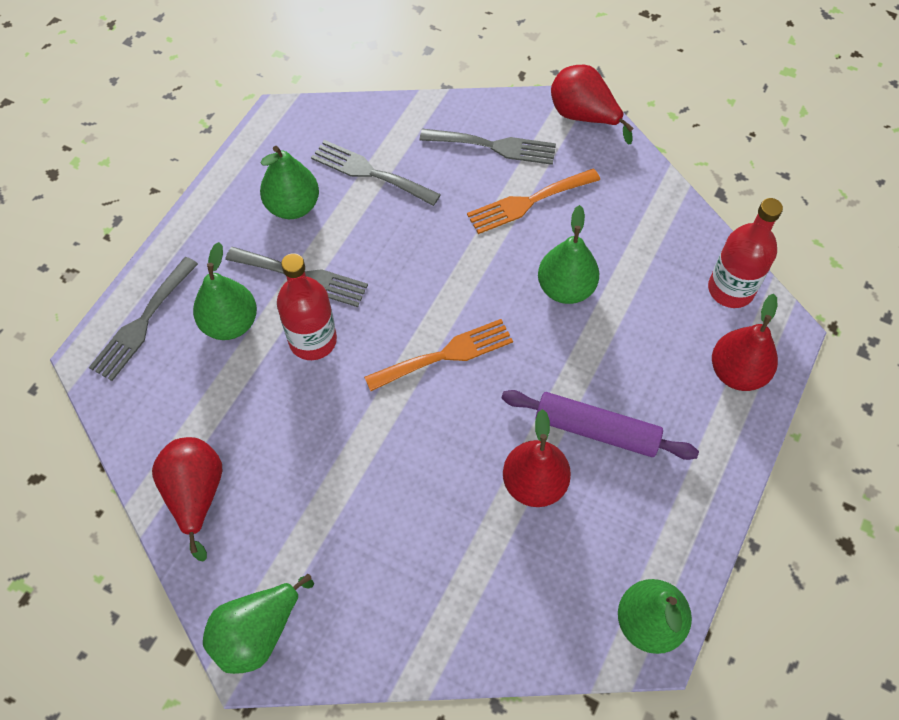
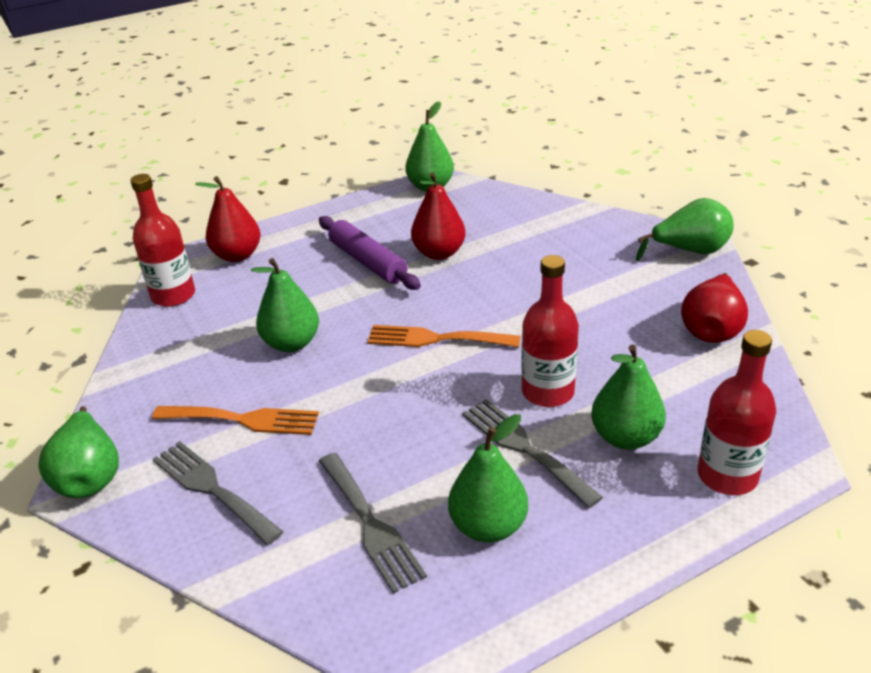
camera: 145 degrees left, 25 degrees down
grey fork [89,257,198,381] -> red bottle [697,330,776,495]
red pear [551,65,634,144] -> green pear [39,406,119,498]

